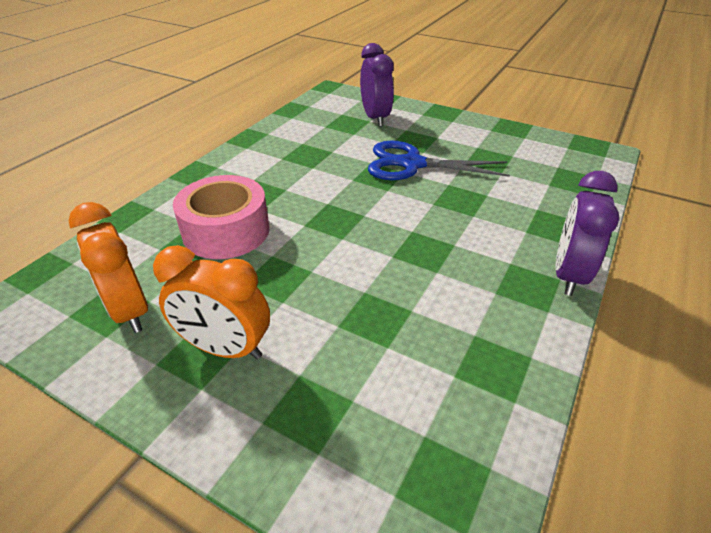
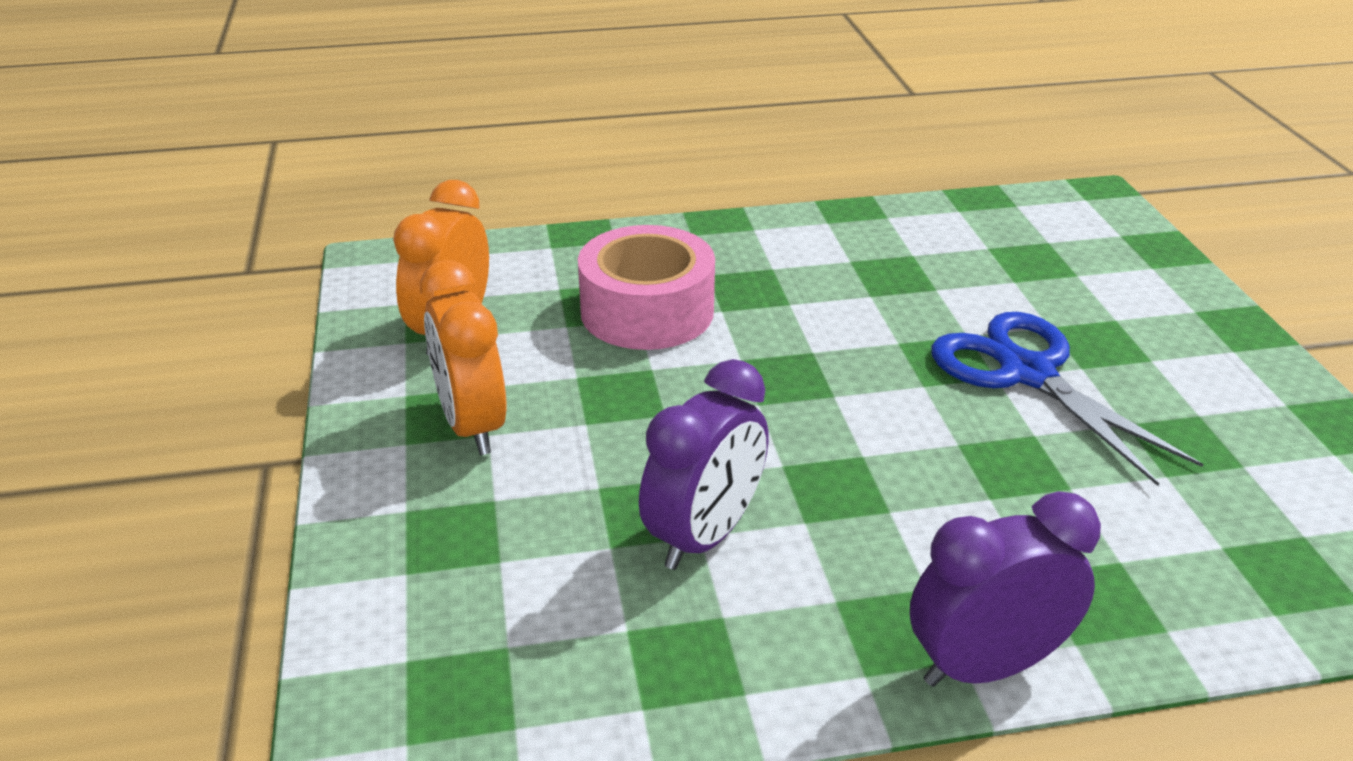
camera: 50 degrees right, 5 degrees down
purple clock [360,43,394,127] -> purple clock moved to [639,359,769,570]

